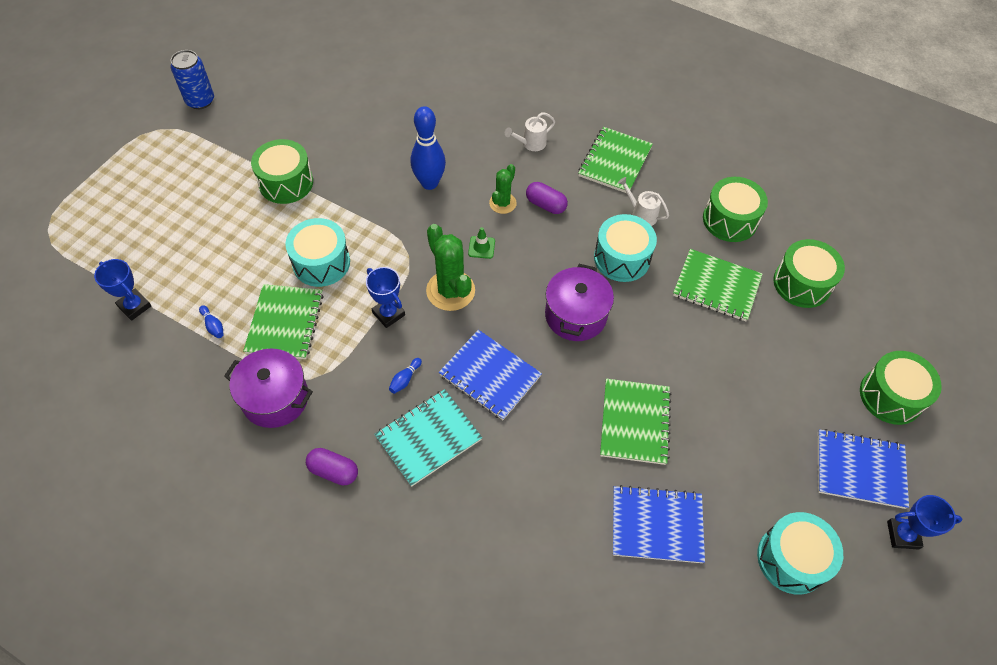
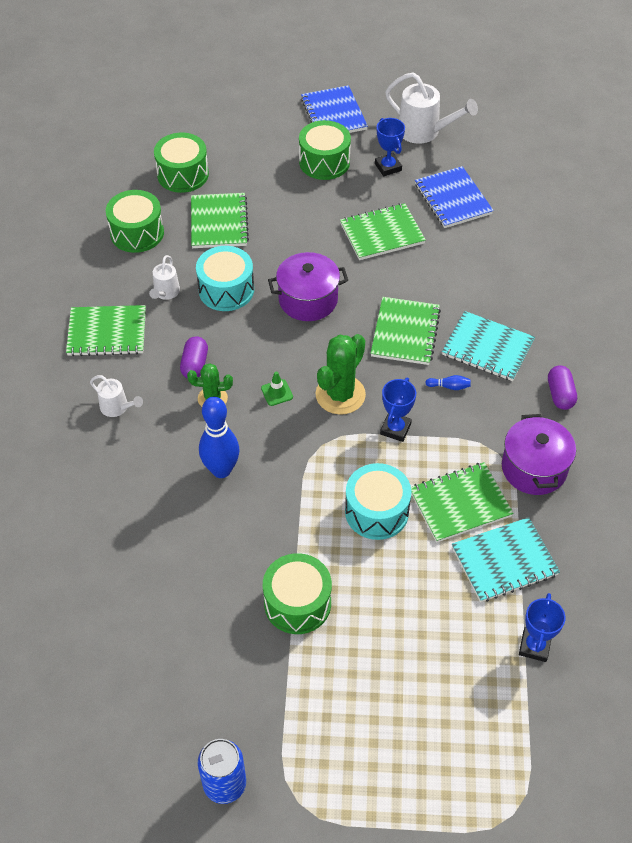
camera: 115 degrees left, 5 degrees down
blue bowling pin [199,305,224,338] -> turquoise notebook [452,517,560,602]
blue notebook [439,330,542,420] -> green notebook [371,297,441,365]
turquoise drum [757,512,843,595] -> white watering can [385,72,478,144]
green drum [860,351,942,425] -> green drum moved to [299,120,351,180]
blue trophy [887,495,963,549] -> blue trophy moved to [375,118,405,176]

